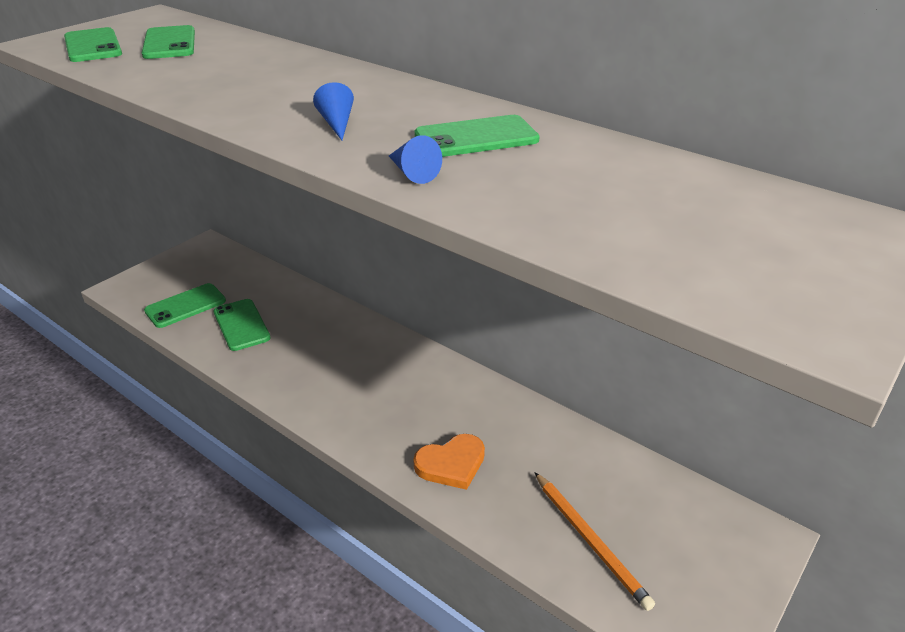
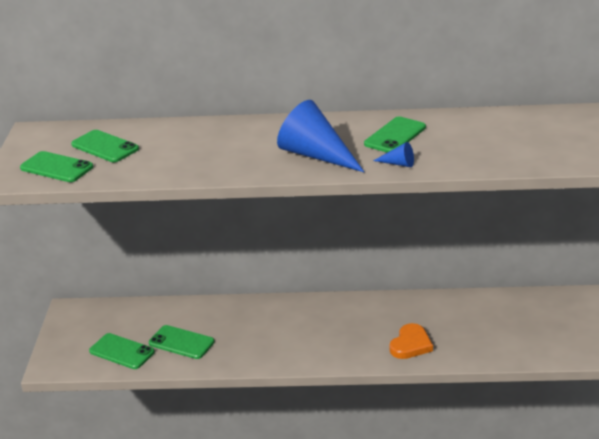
camera: 35 degrees left, 5 degrees down
green phone [144,283,226,328] -> green phone turned 75 degrees counterclockwise [89,333,155,369]
blue cone [313,82,354,140] -> blue cone [277,100,364,172], size x2.31
orange pencil [534,472,655,611] -> none

